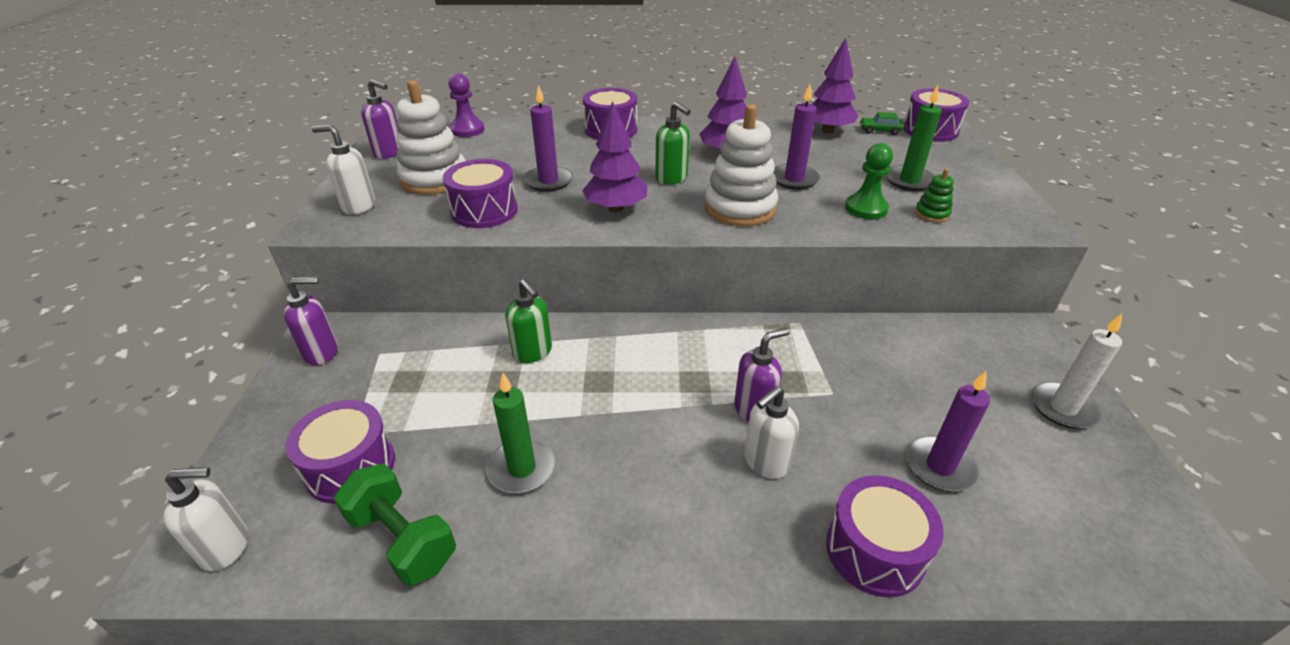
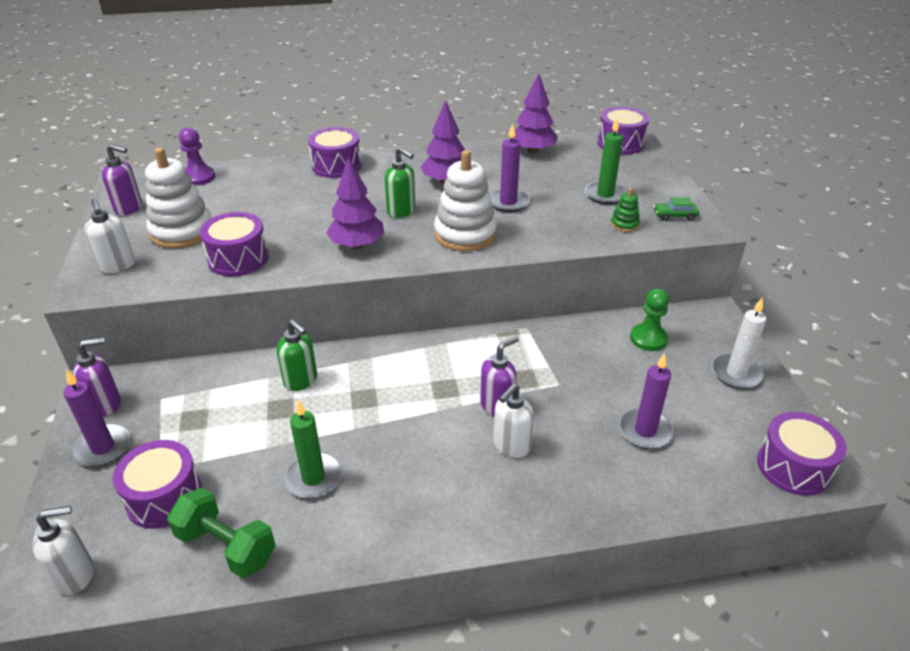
camera: 10 degrees left, 0 degrees up
white soap dispenser [312,125,375,215] -> white soap dispenser turned 120 degrees counterclockwise [84,198,135,273]
purple candle [523,85,573,192] -> purple candle moved to [63,370,131,467]
purple drum [826,475,944,597] -> purple drum moved to [757,412,847,496]
green pawn [845,143,893,219] -> green pawn moved to [630,288,669,351]
green car [860,112,904,135] -> green car moved to [654,197,699,221]

